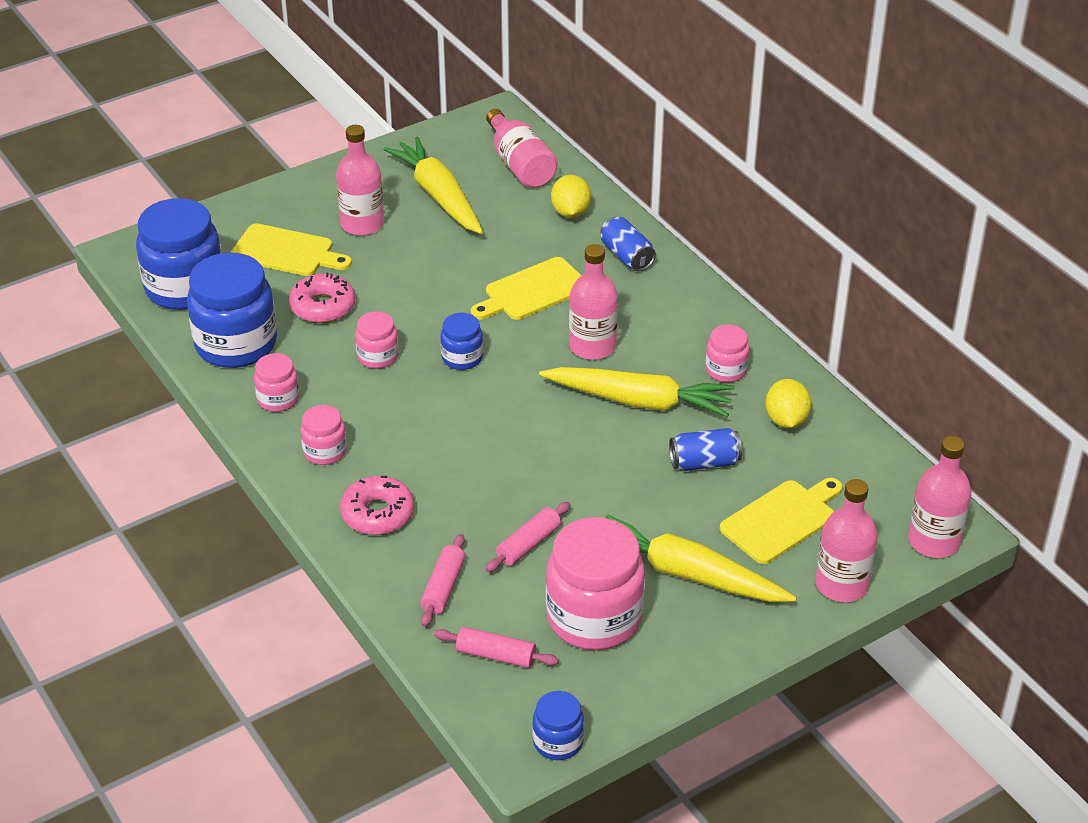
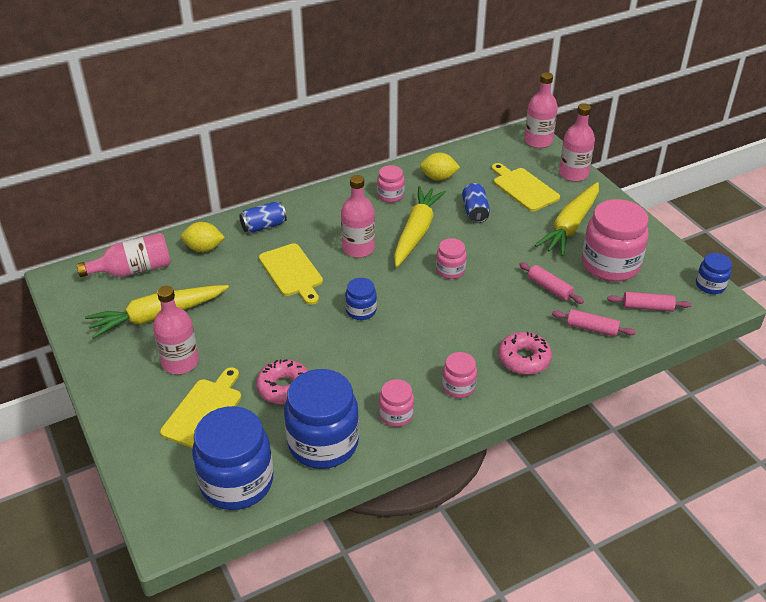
camera: 85 degrees left, 0 degrees up
pink jar [355,311,399,369] -> pink jar moved to [436,238,467,279]
pink rolling pin [434,627,559,668] -> pink rolling pin turned 75 degrees clockwise [607,292,691,312]

